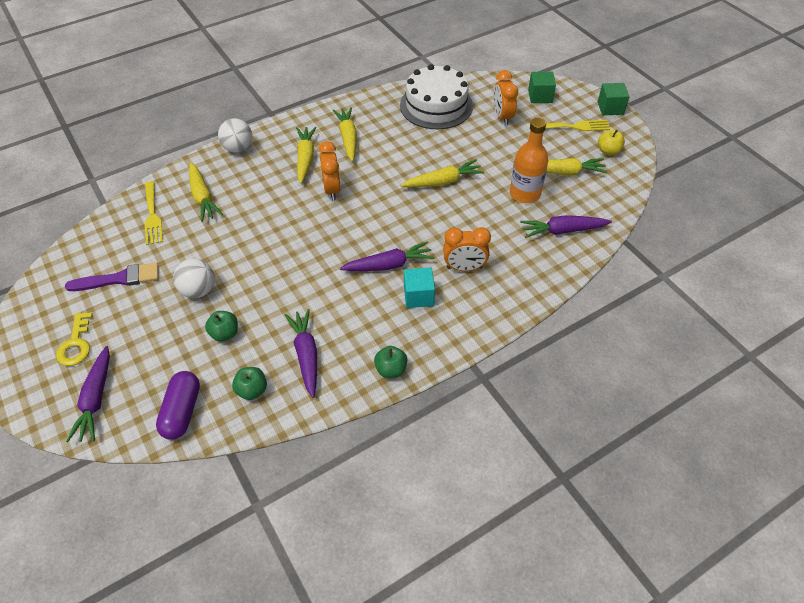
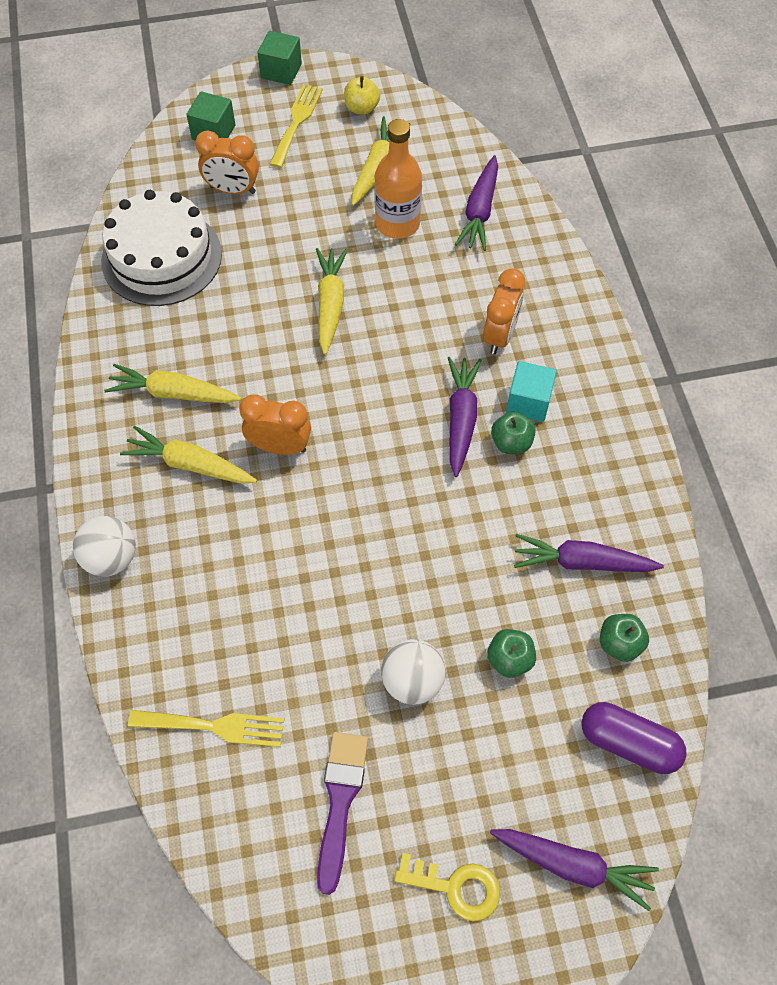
camera: 70 degrees left, 10 degrees up
yellow carrot [189,162,223,222] -> none
green apple [374,346,407,378] -> green apple moved to [491,412,536,454]

